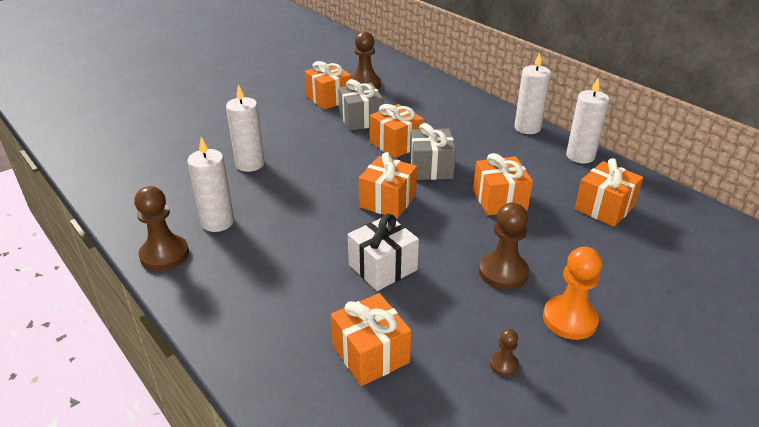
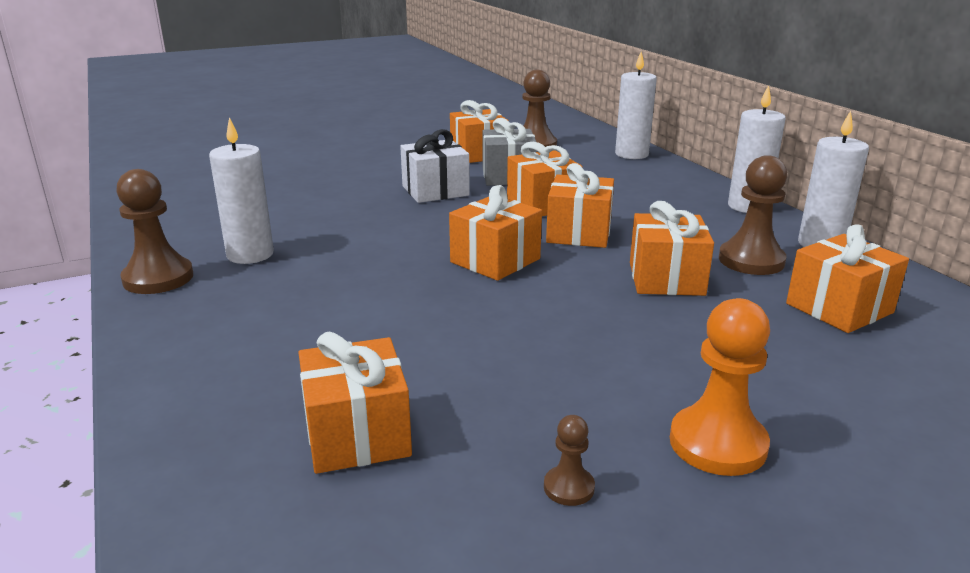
camera: 15 degrees right, 10 degrees down
white candle [226,84,265,172] -> white candle moved to [615,52,657,159]
white gift [348,214,419,291] -> white gift moved to [400,129,470,203]
grey gift [410,123,456,180] -> orange gift [546,163,614,248]
brown pawn [479,203,529,290] -> brown pawn moved to [719,155,788,275]

